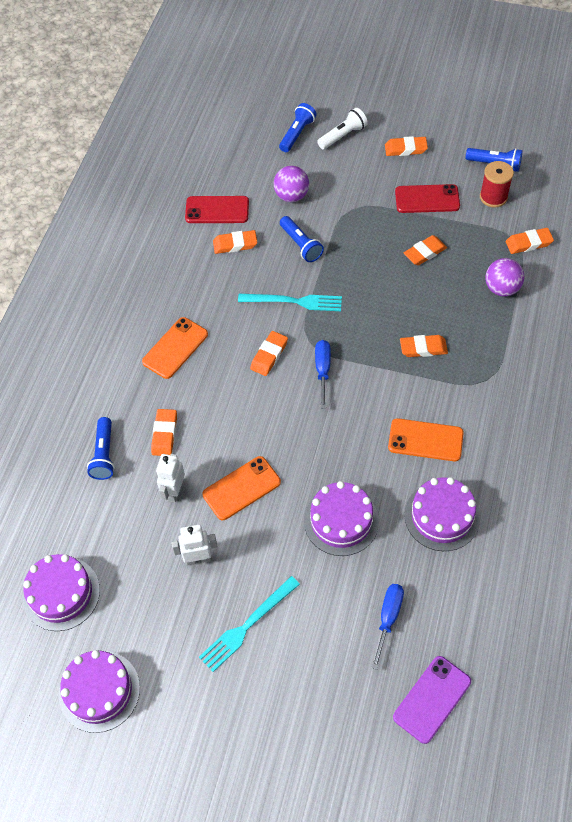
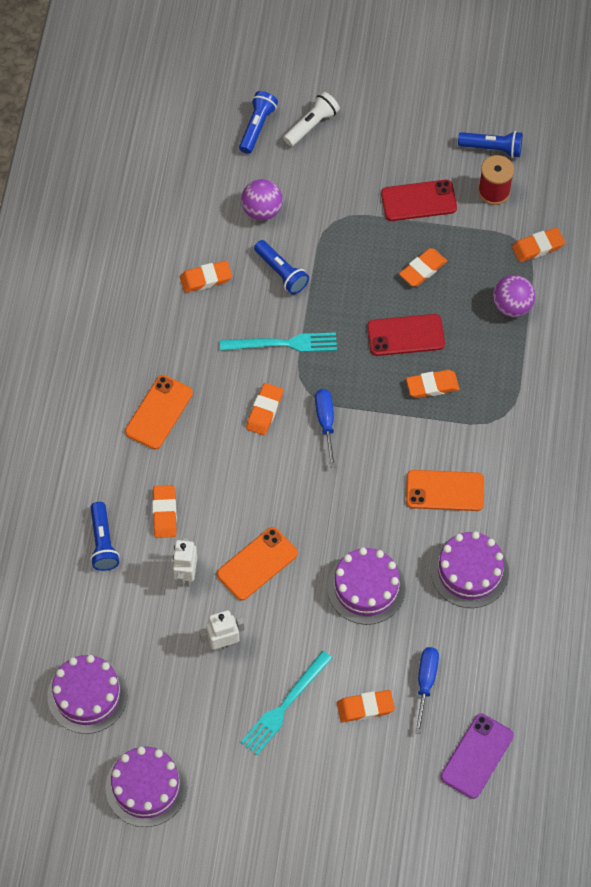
camera: 10 degrees left, 5 degrees up
red phone [185,196,249,223] -> red phone moved to [367,314,445,356]
orange eraser [385,136,428,156] -> orange eraser moved to [337,690,395,722]

